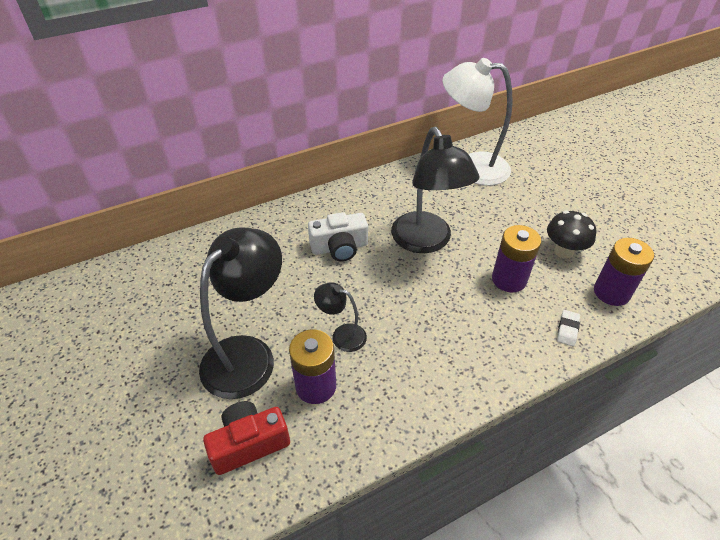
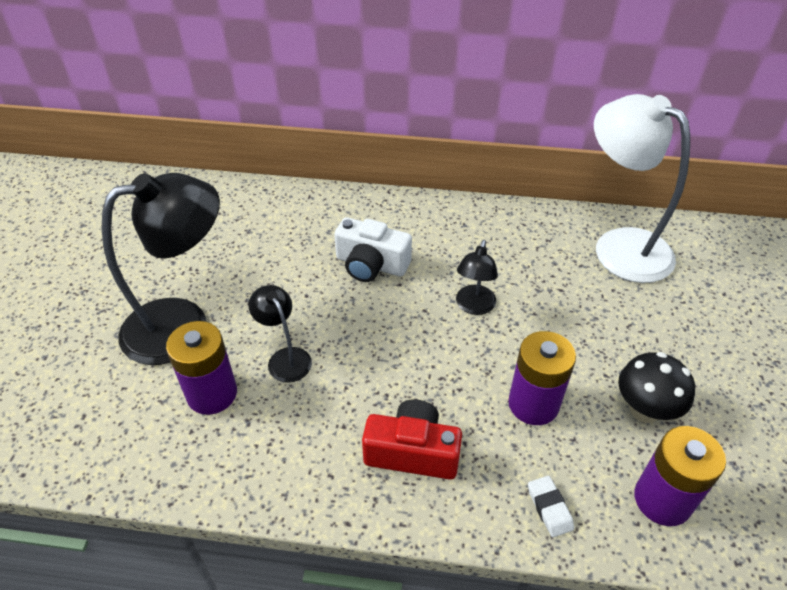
camera: 35 degrees right, 0 degrees up
red camera [203,401,290,475] -> red camera moved to [362,399,462,480]
black lamp [391,127,480,253] -> black lamp [456,240,498,315], size x0.49
white eraser [557,310,580,346] -> white eraser turned 75 degrees counterclockwise [528,476,574,537]

